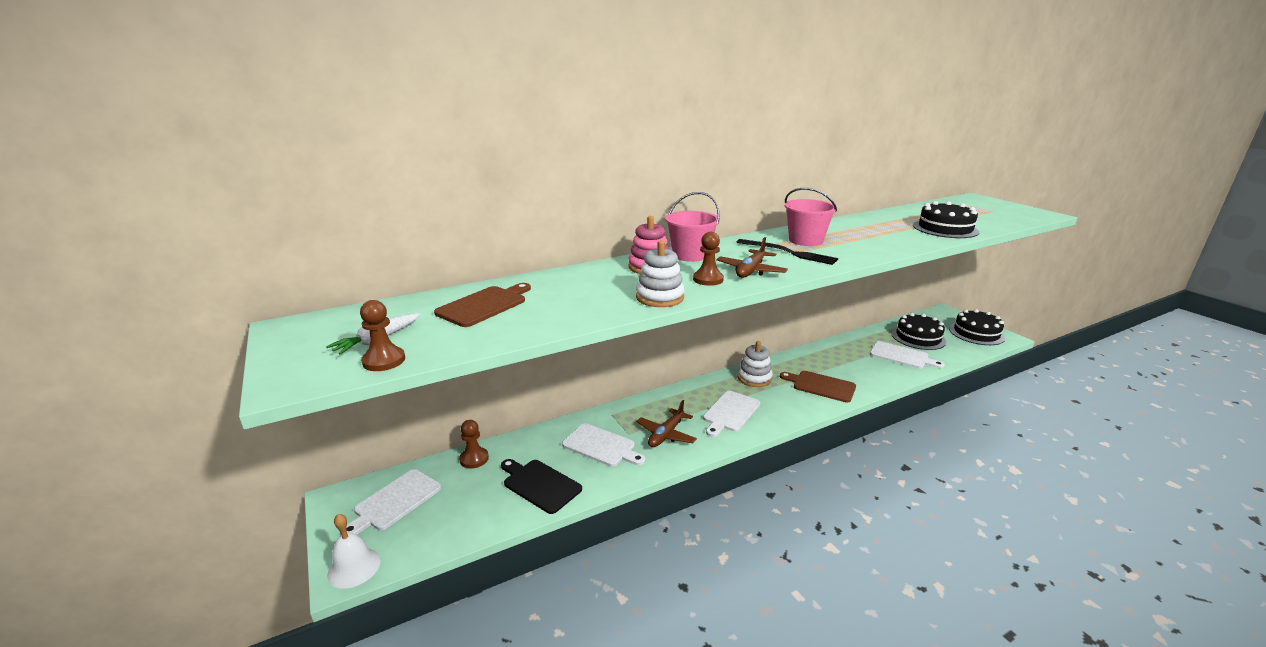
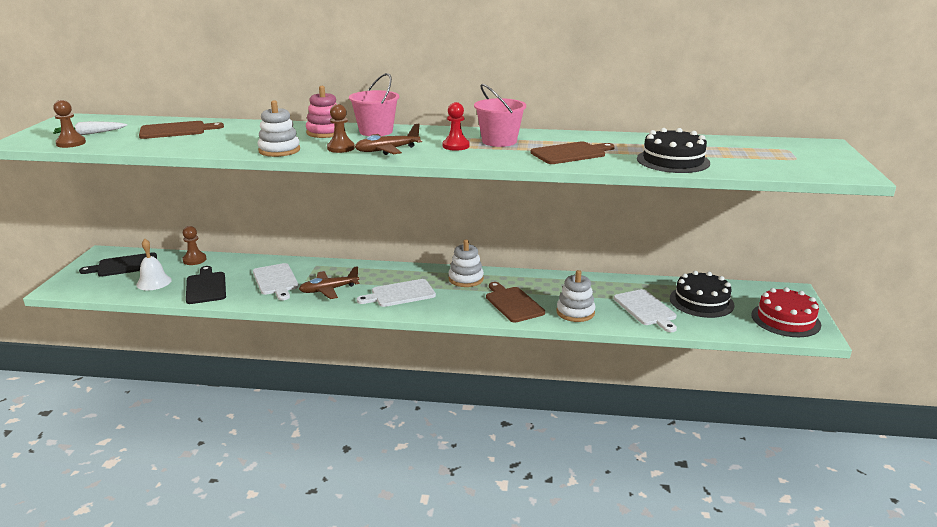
camera: 35 degrees right, 0 degrees up
white bell [327,514,381,588] -> white bell moved to [136,239,172,290]
white cutting board [347,469,441,535] -> black cutting board [79,252,157,277]
black fork [736,239,838,265] -> red pawn [443,102,469,150]
black cake [949,309,1005,345] -> red cake [751,287,821,337]
none -> brown cutting board [531,142,615,164]
none -> white stacking toy [557,270,595,322]

